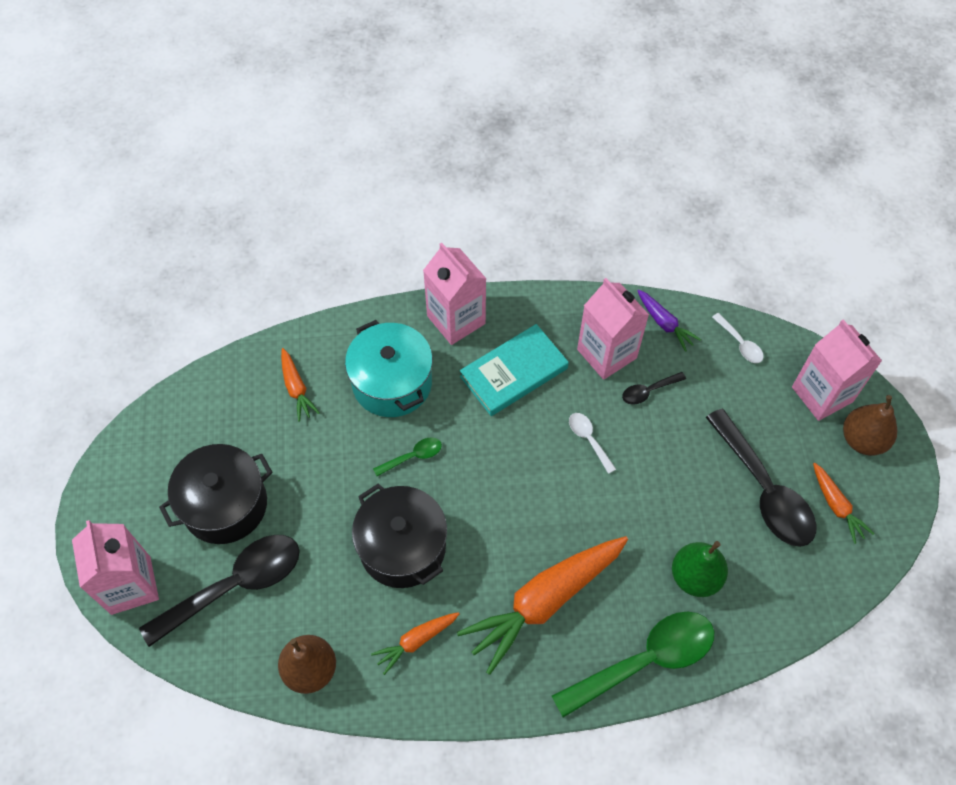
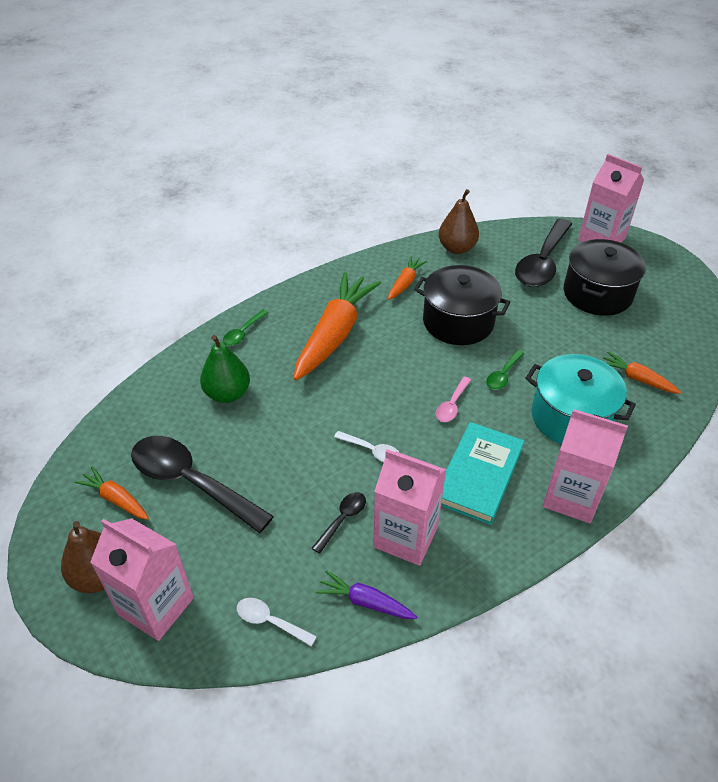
camera: 150 degrees right, 15 degrees down
green spoon [552,612,714,718] -> green spoon [223,310,268,346], size x0.45
none -> pink spoon [436,377,471,422]

